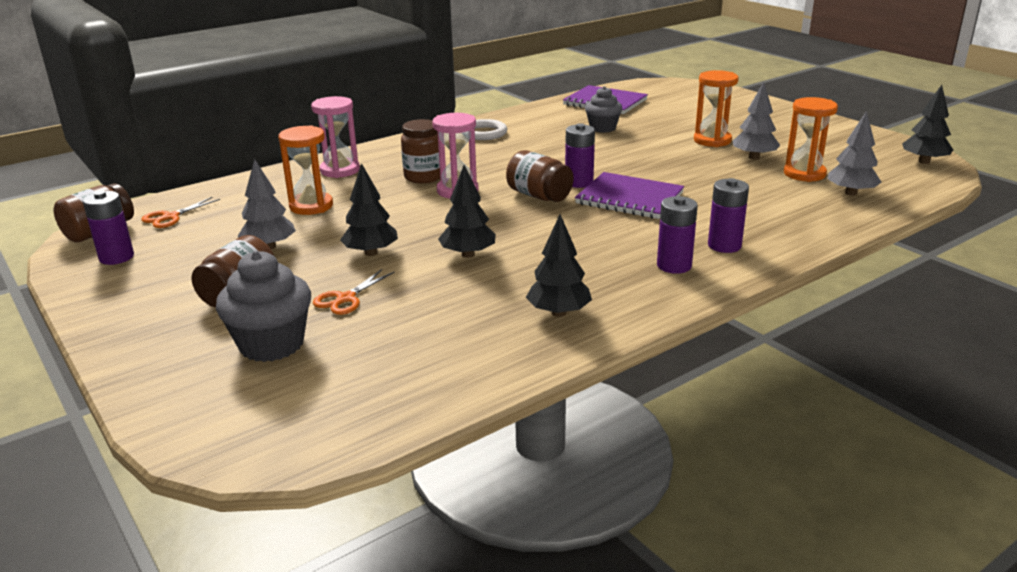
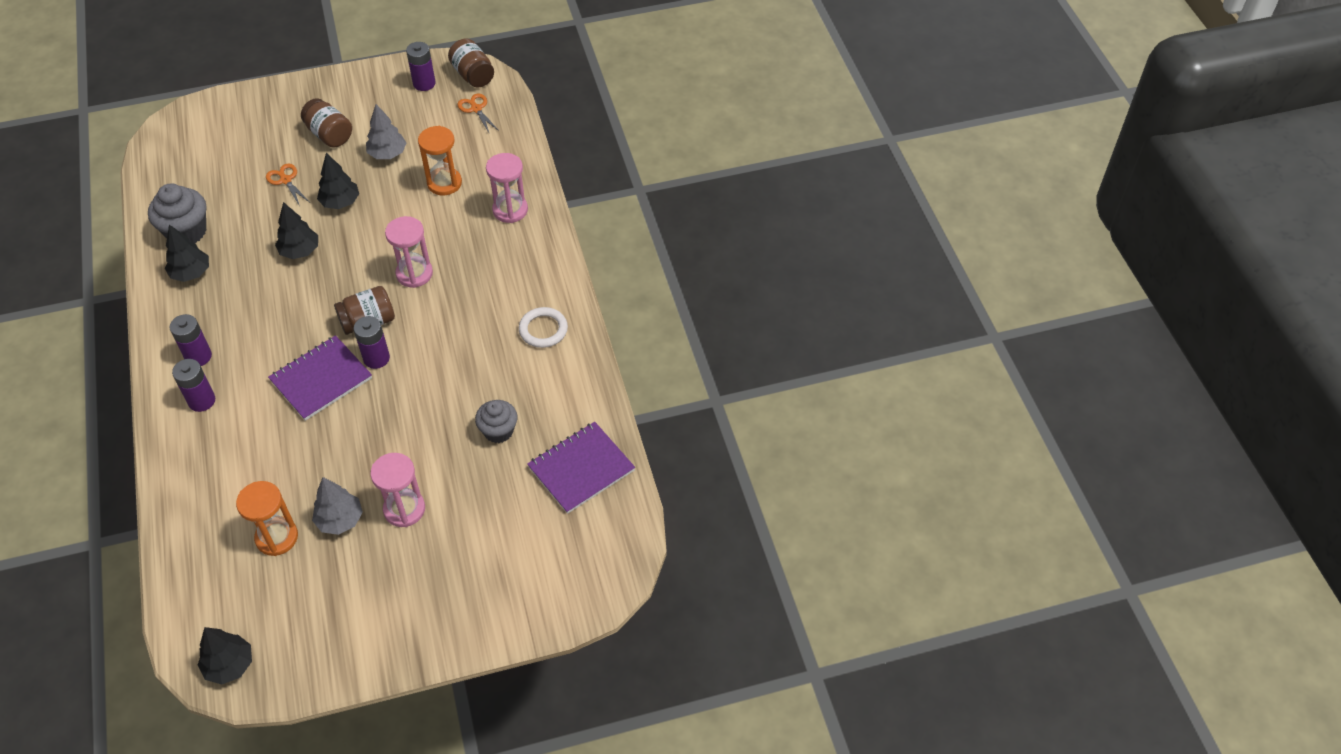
camera: 110 degrees right, 25 degrees up
grey cupcake [216,251,311,362] -> grey cupcake moved to [148,183,206,244]
brown jar [401,119,440,183] -> none
orange hourglass [694,70,739,147] -> pink hourglass [370,453,425,527]
grey tree [827,111,881,196] -> none

